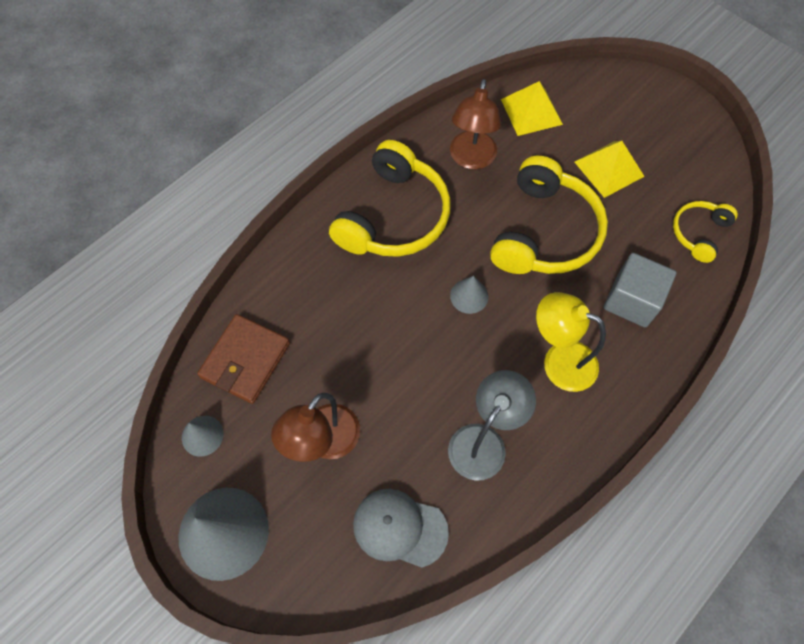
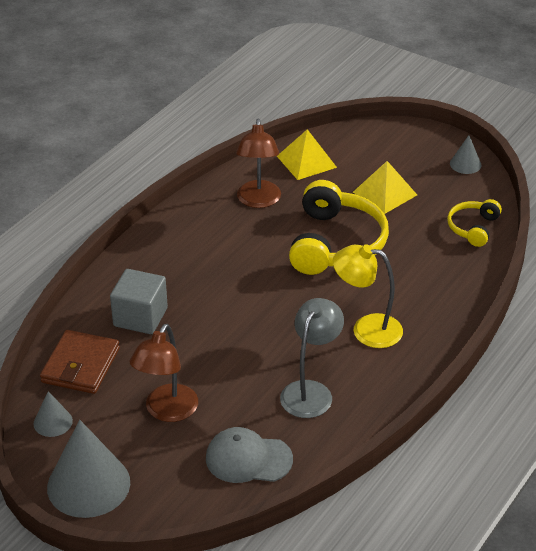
camera: 10 degrees left, 25 degrees down
yellow headphones [329,140,451,257] -> none
grey cone [450,276,488,314] -> grey cone moved to [450,135,482,174]
grey cube [604,253,677,327] -> grey cube moved to [110,269,168,334]

